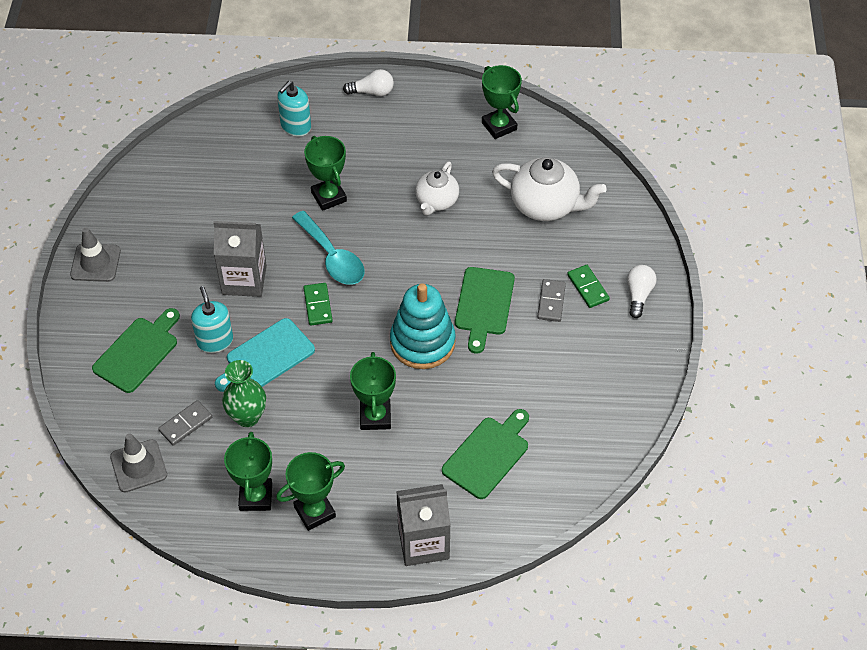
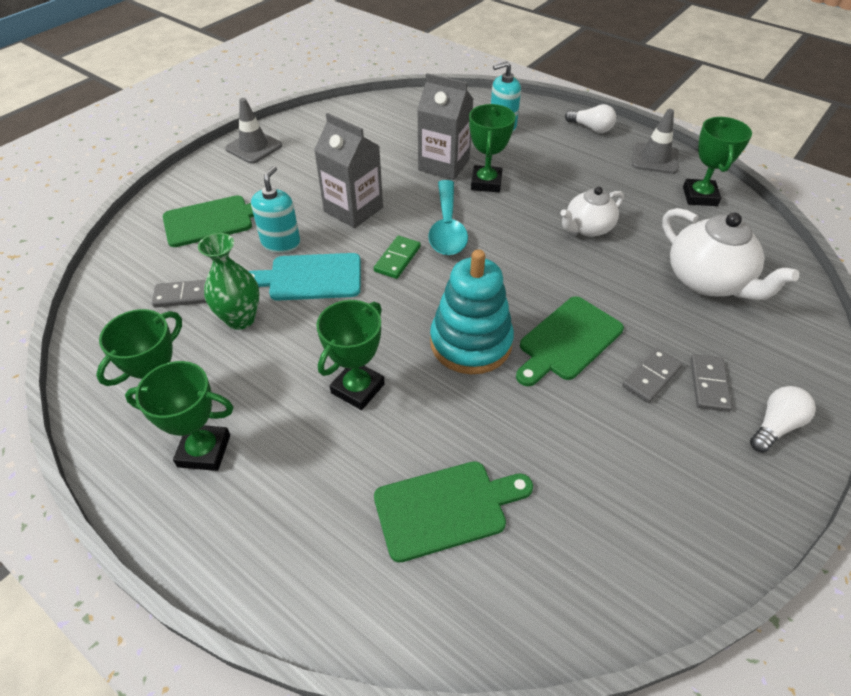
camera: 35 degrees right, 5 degrees down
grey traffic cone [110,434,167,492] -> grey traffic cone moved to [632,109,679,174]
grey carton [396,484,451,566] -> grey carton moved to [417,73,473,180]
green domino [567,265,610,308] -> grey domino [690,354,732,412]

